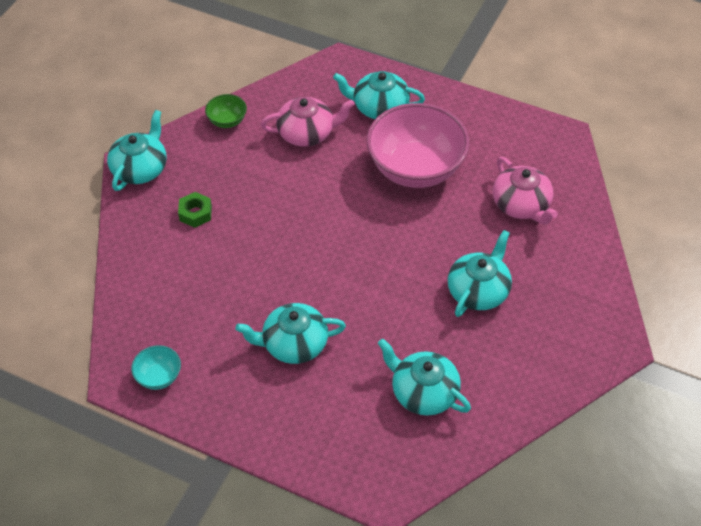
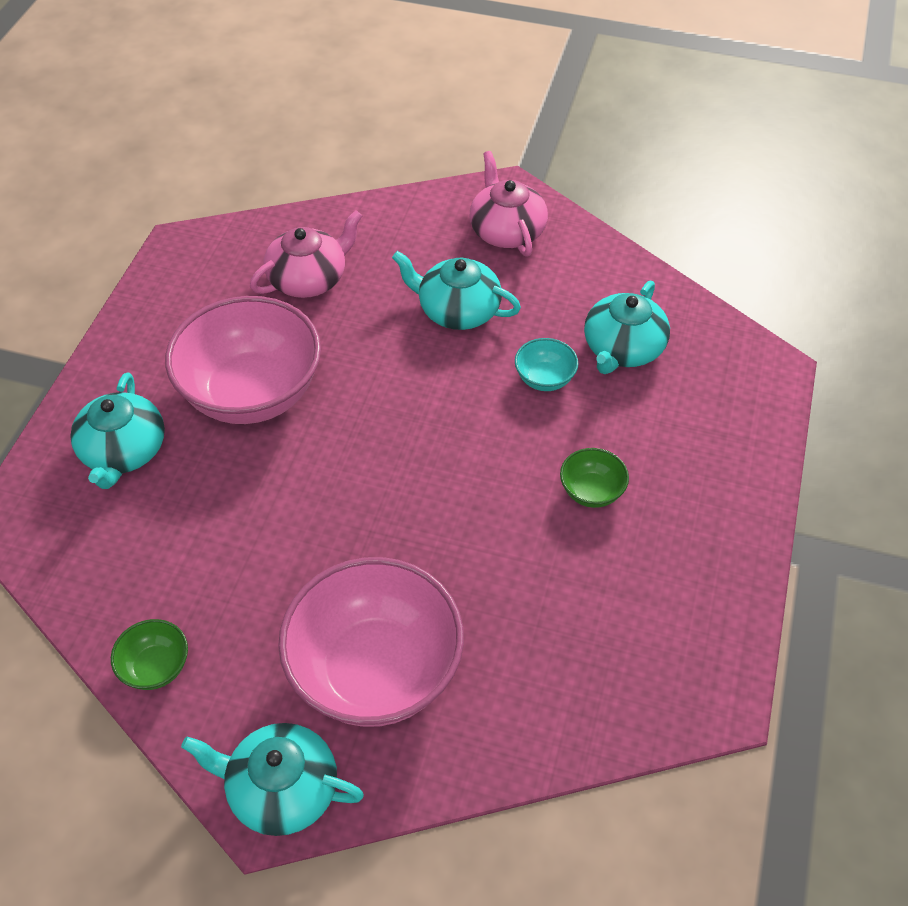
camera: 100 degrees left, 0 degrees up
turquoise bowl [131,345,181,390] -> turquoise bowl moved to [515,338,579,391]
green nut [178,192,212,228] -> pink bowl [278,557,464,727]
turquoise teapot [235,303,346,364] -> green bowl [560,448,629,508]
pink teapot [261,97,355,147] -> pink teapot moved to [470,151,548,257]

